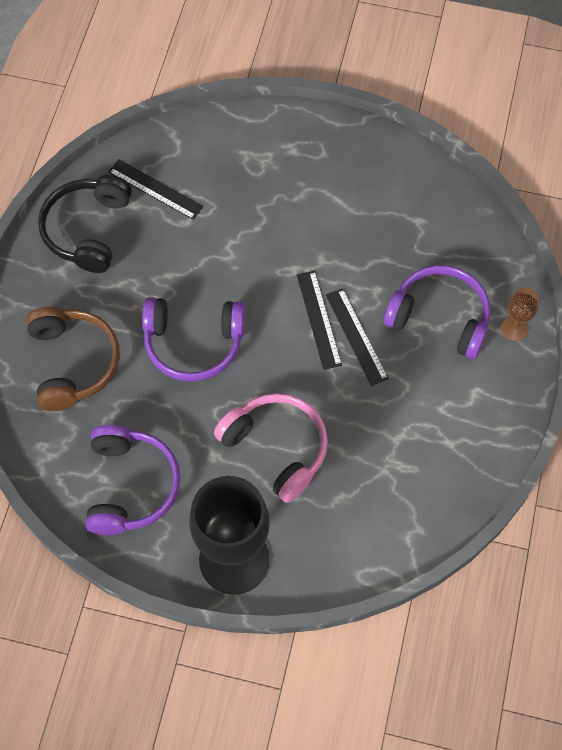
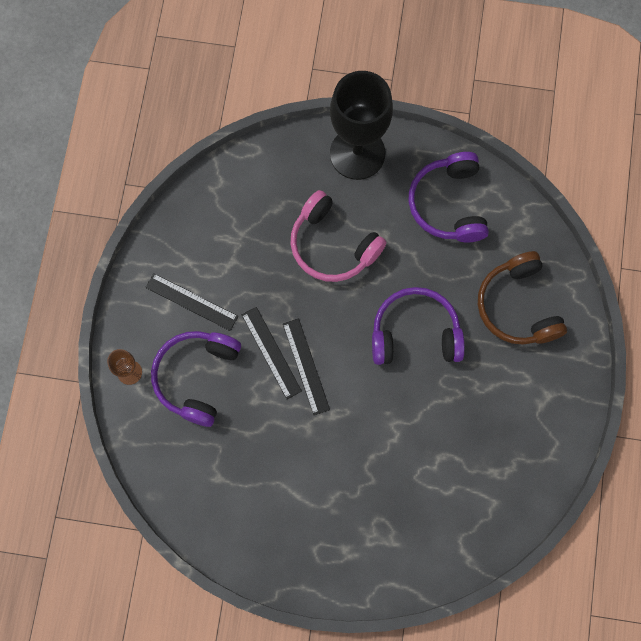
camera: 175 degrees right, 10 degrees up
black headphones [38,175,132,273] -> none
black ruler [108,159,203,220] -> black ruler moved to [145,273,238,331]
purple headphones [383,265,490,359] -> purple headphones turned 90 degrees clockwise [151,331,241,427]

